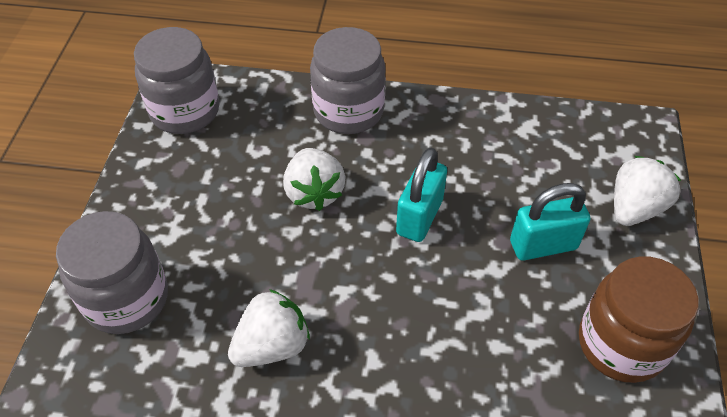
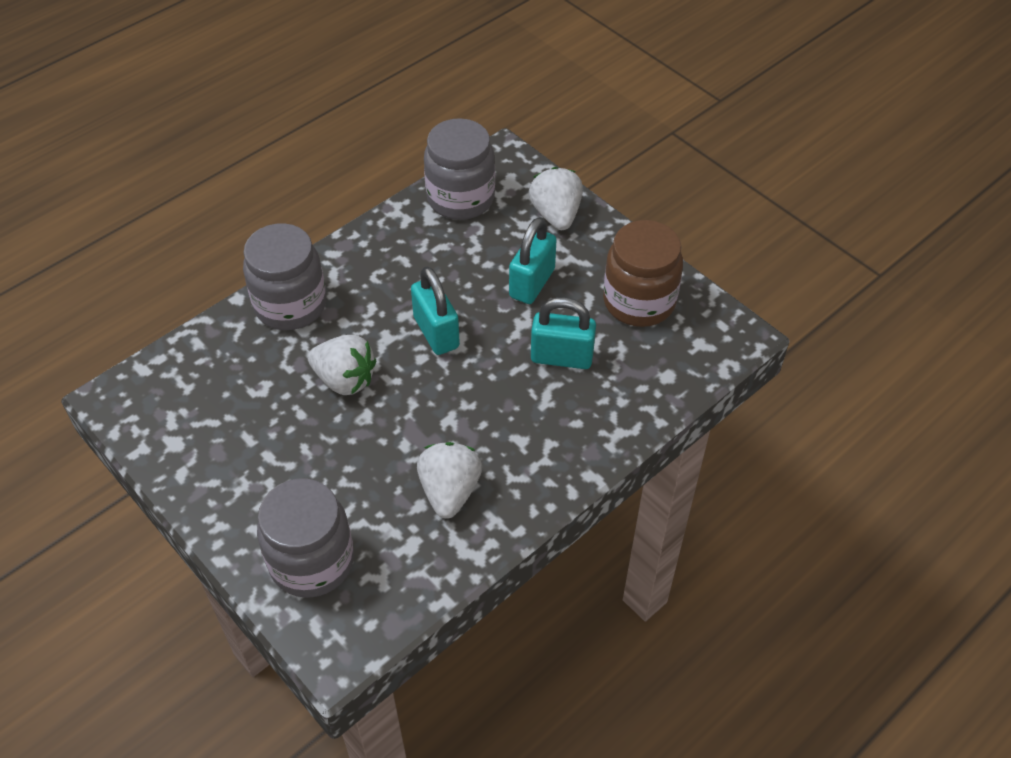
camera: 50 degrees left, 0 degrees up
grey jar [134,27,219,134] -> grey jar moved to [424,118,495,220]
none -> turquoise padlock [531,297,596,369]

